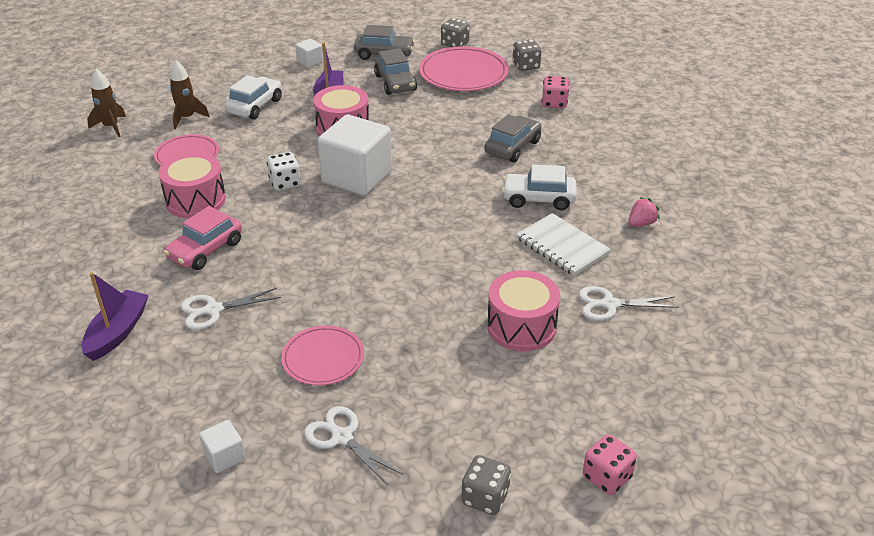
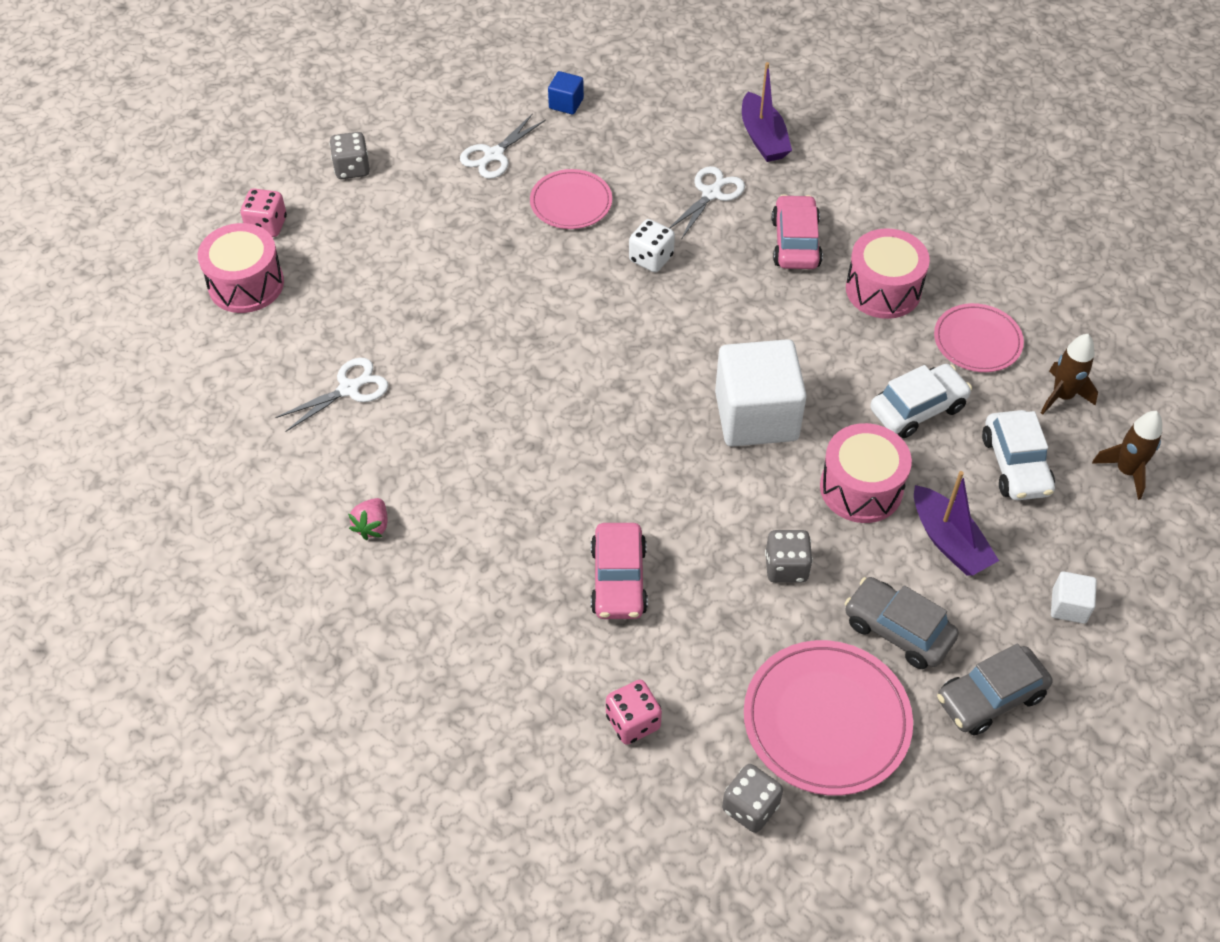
camera: 145 degrees right, 15 degrees up
brown rocket [87,69,126,137] -> brown rocket moved to [1092,411,1162,500]
white cube [199,420,246,473] -> blue cube [548,71,584,115]
white dice [267,152,301,191] -> white dice moved to [629,219,675,272]
white scissors [304,406,403,485] -> white scissors turned 120 degrees clockwise [460,113,546,179]
grey dice [441,18,470,47] -> grey dice moved to [765,530,813,583]
grey car [484,114,541,162] -> pink car [591,523,648,619]
pink drum [487,270,560,352] -> pink drum moved to [198,223,284,313]
white car [502,164,577,210] -> white car moved to [870,364,972,438]
white notebook [516,213,611,276] -> none

